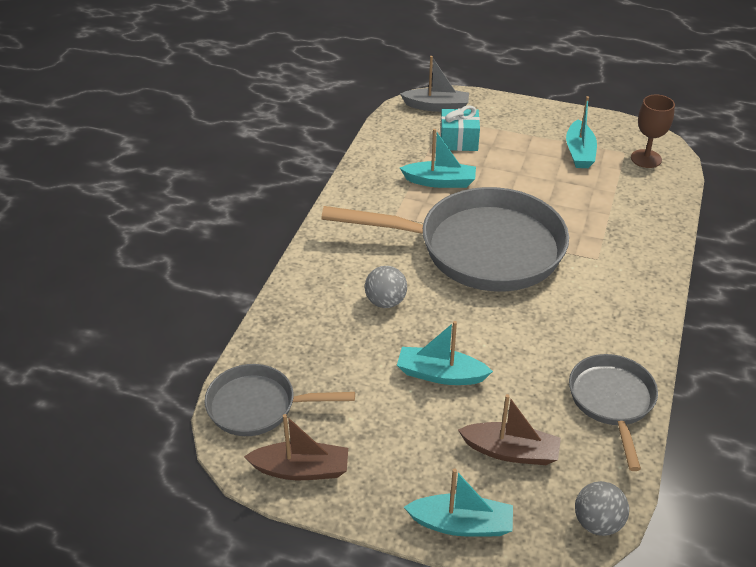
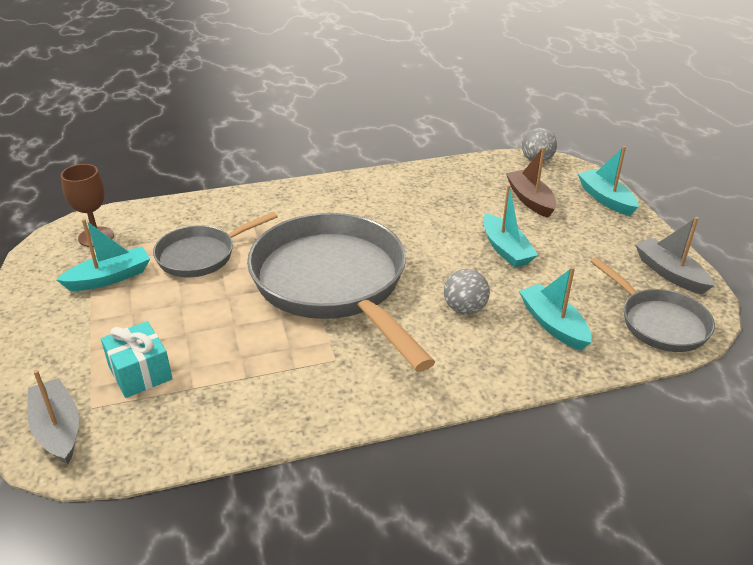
camera: 125 degrees left, 5 degrees down
brown boat [244,414,348,480] -> grey boat [635,217,715,294]
turquoise boat [400,129,476,188] -> turquoise boat moved to [519,267,592,351]
grey pan [569,354,658,471] -> grey pan moved to [153,212,278,277]

